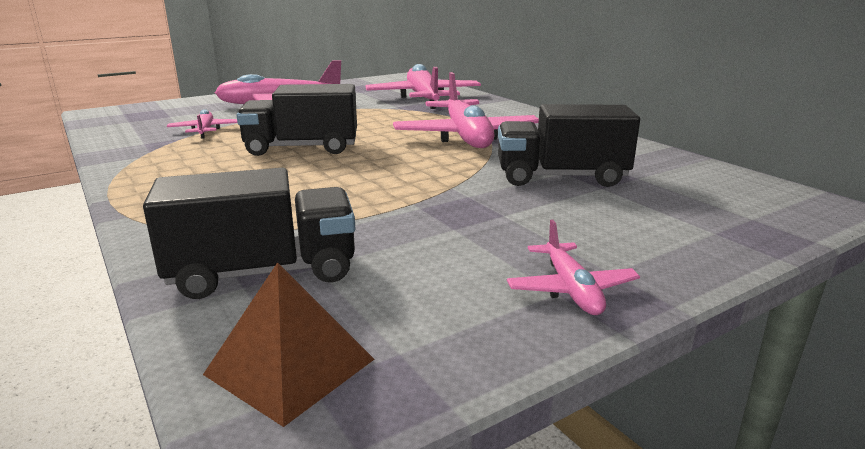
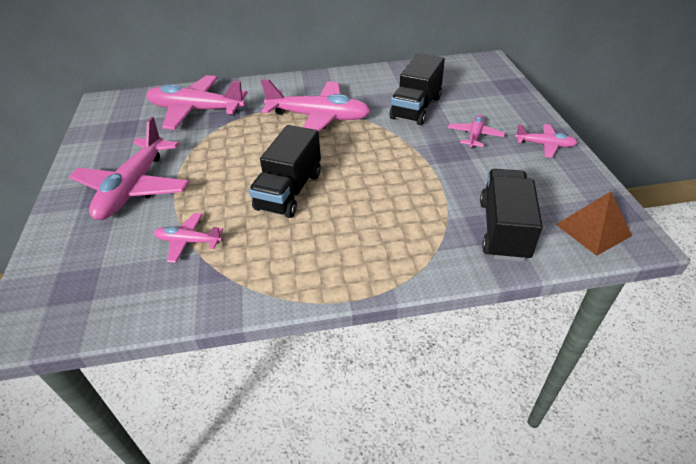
camera: 65 degrees left, 20 degrees up
none -> pink plane [448,114,505,148]

